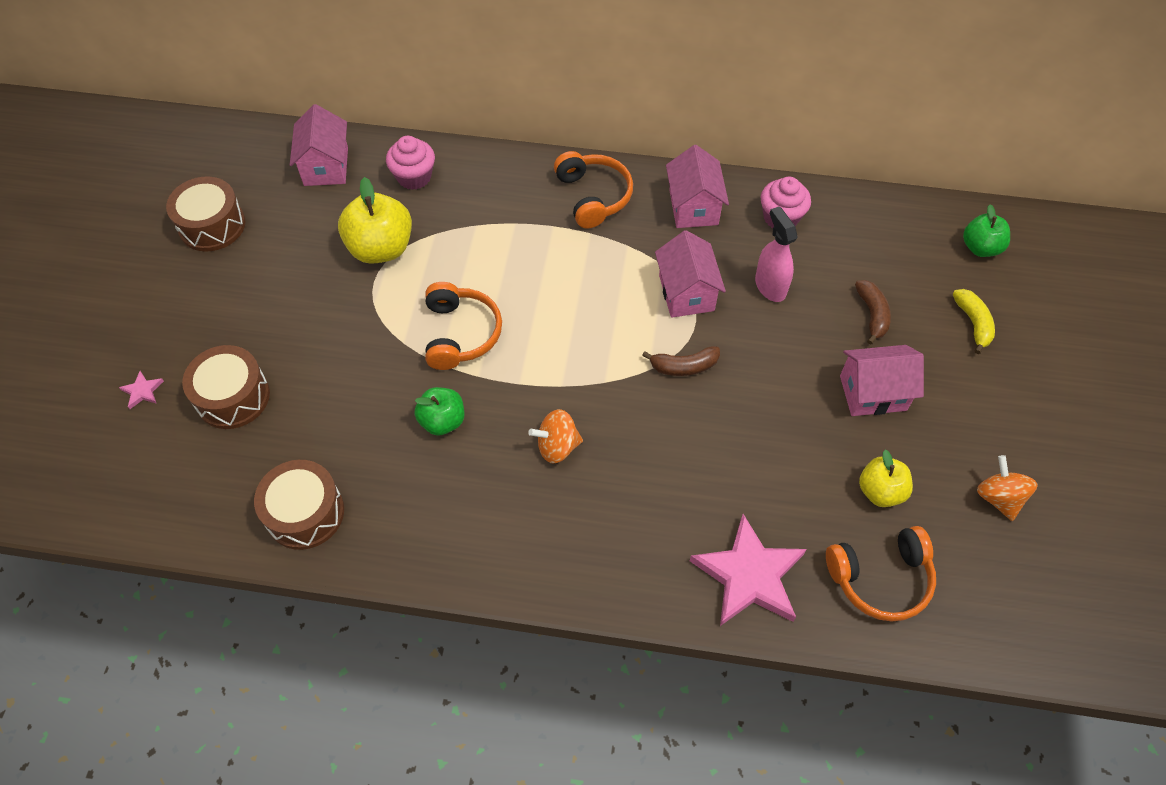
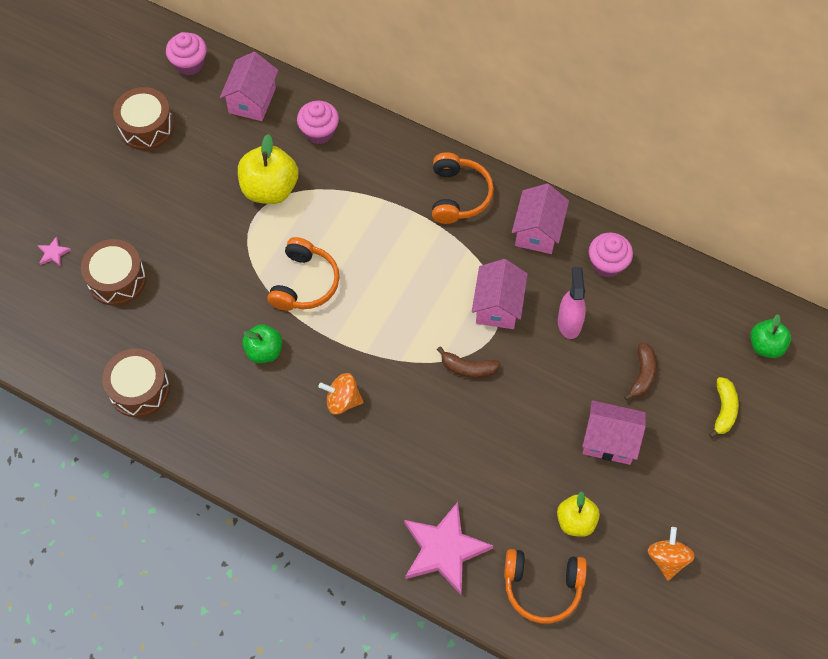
camera: 20 degrees right, 5 degrees up
none -> pink cupcake [166,32,207,75]

